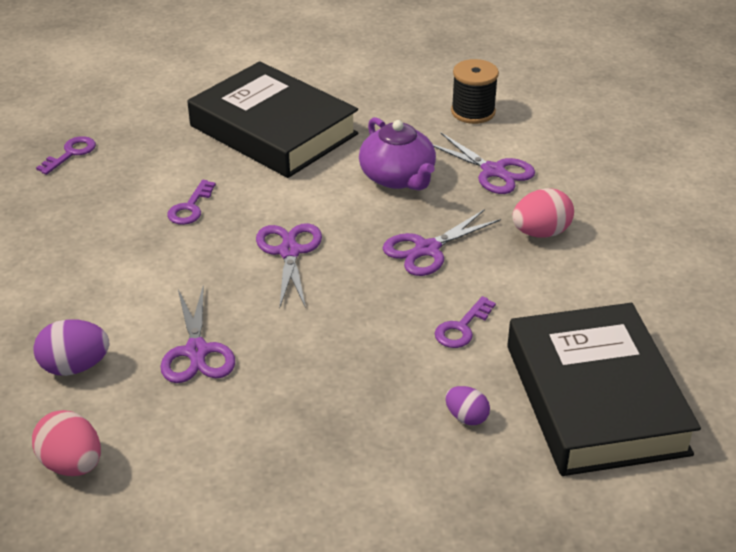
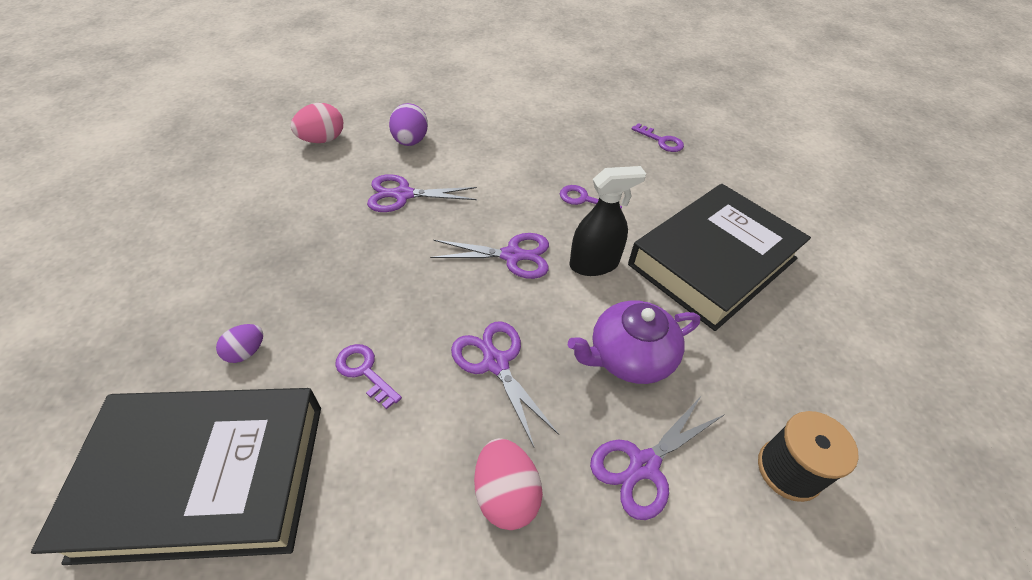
camera: 95 degrees right, 10 degrees up
none -> black spray bottle [569,166,646,276]

